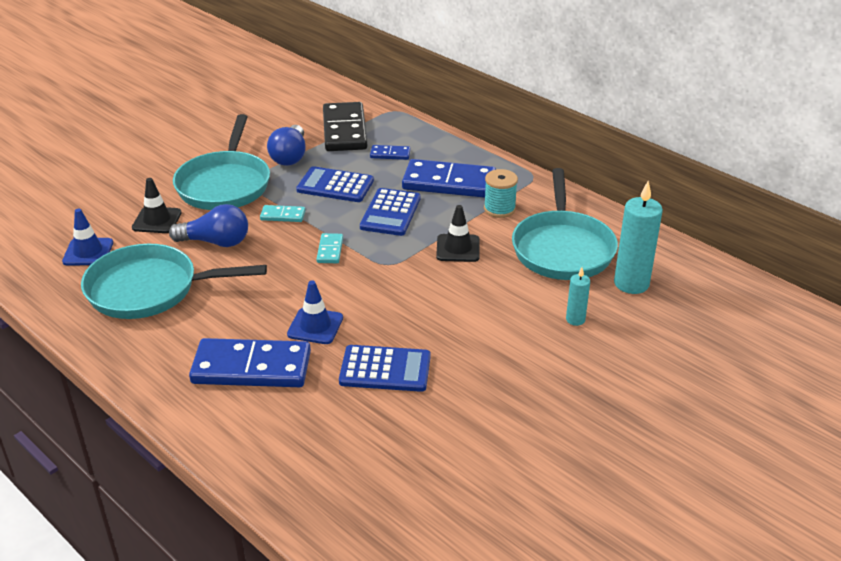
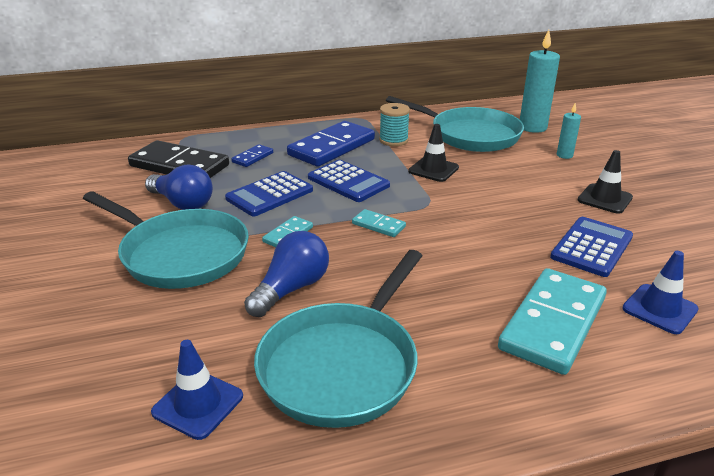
camera: 60 degrees left, 5 degrees down
black traffic cone [132,178,182,233] -> black traffic cone moved to [578,150,633,214]
blue domino [189,338,311,387] -> turquoise domino [498,268,607,375]
blue traffic cone [287,281,343,344] -> blue traffic cone moved to [622,251,699,334]

